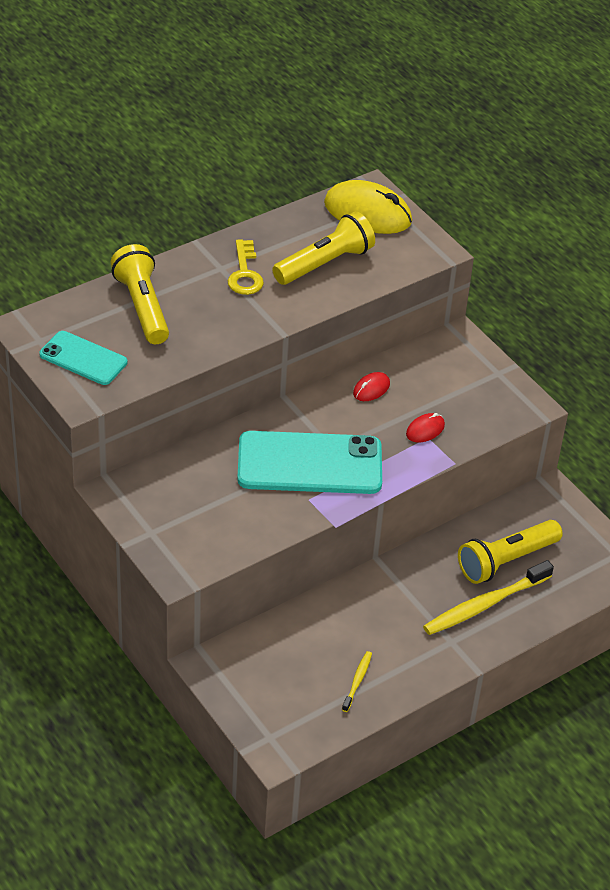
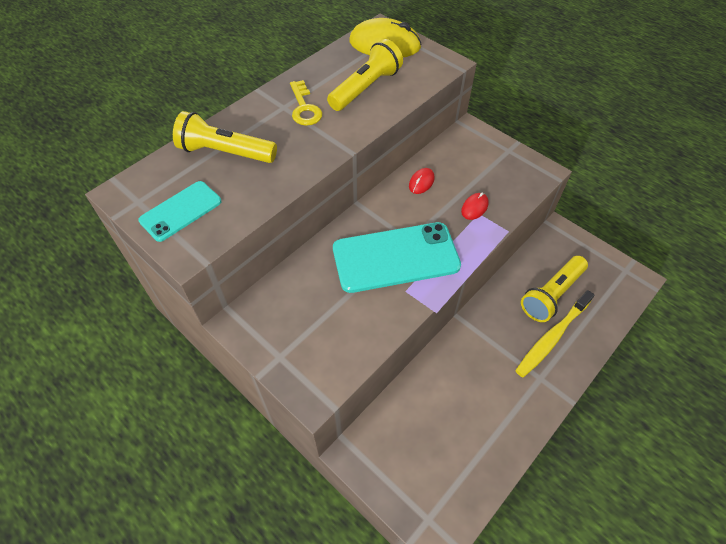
camera: 10 degrees left, 10 degrees up
turquoise phone [39,331,127,385] -> turquoise phone turned 60 degrees counterclockwise [138,181,221,242]
yellow flashlight [111,244,169,344] -> yellow flashlight turned 45 degrees counterclockwise [173,111,277,163]
yellow toothbrush [342,651,372,712] -> none

